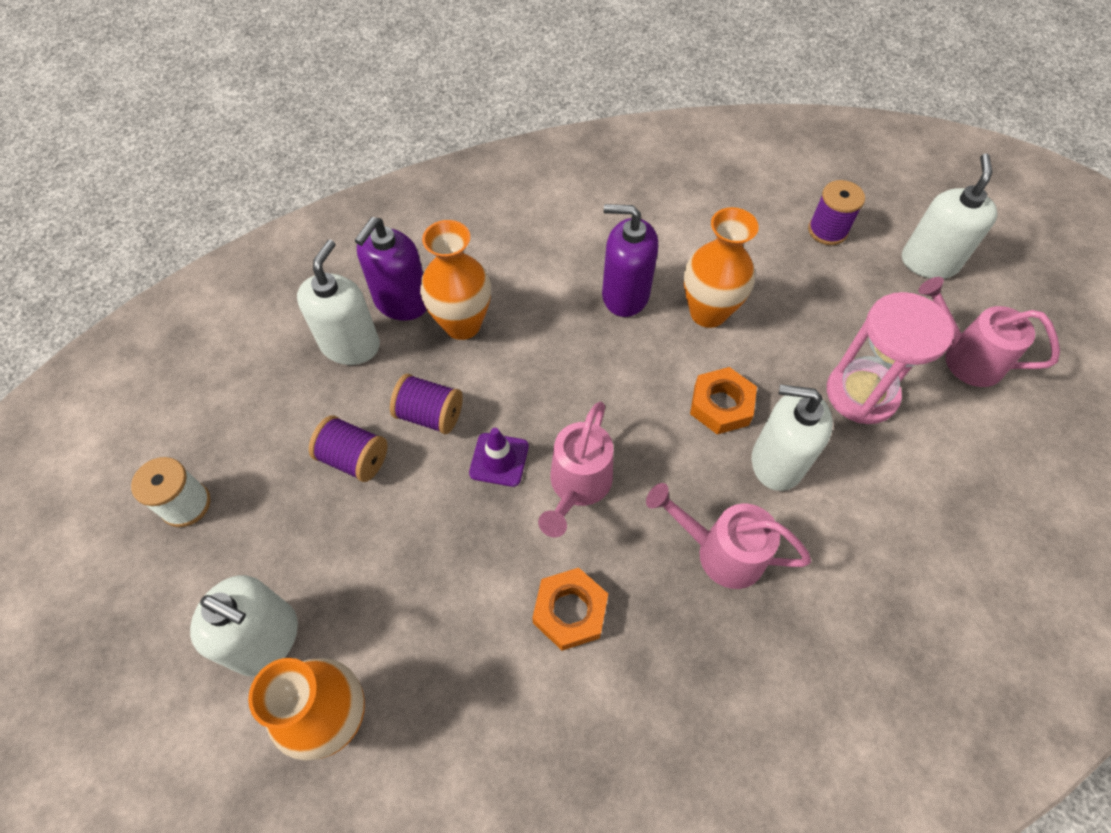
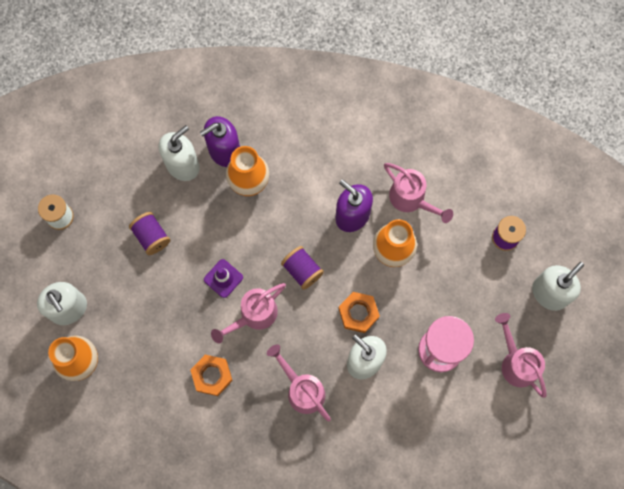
camera: 30 degrees right, 15 degrees up
purple spool [390,374,463,434] -> purple spool moved to [281,246,324,290]
none -> pink watering can [384,163,453,223]

